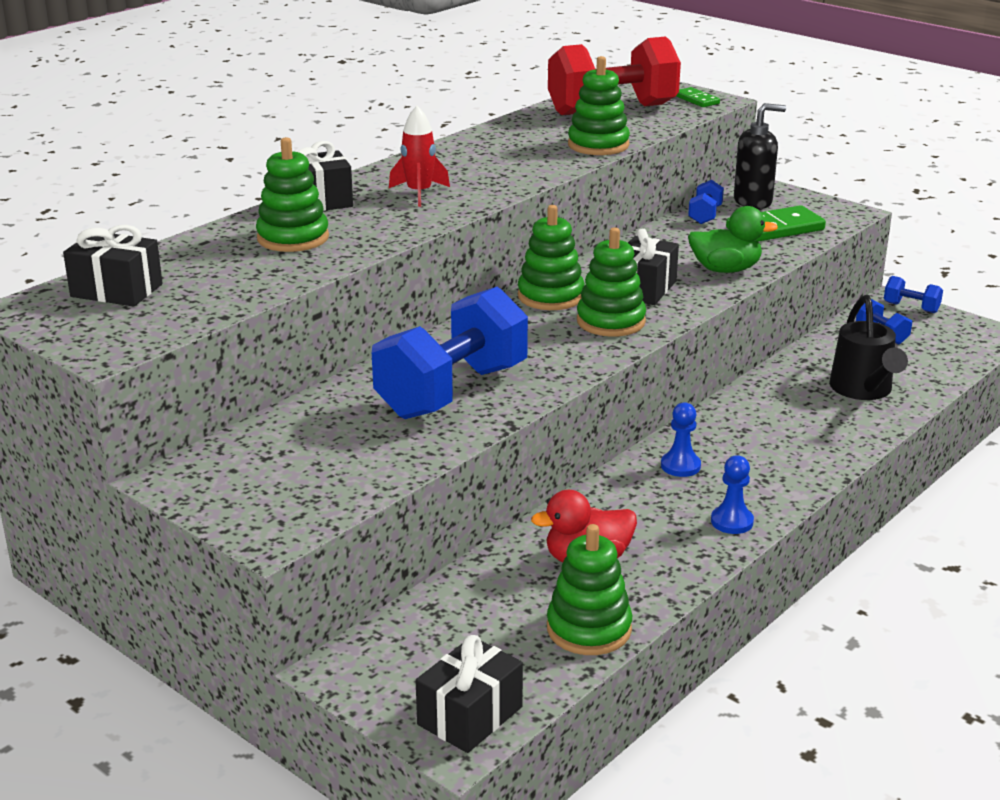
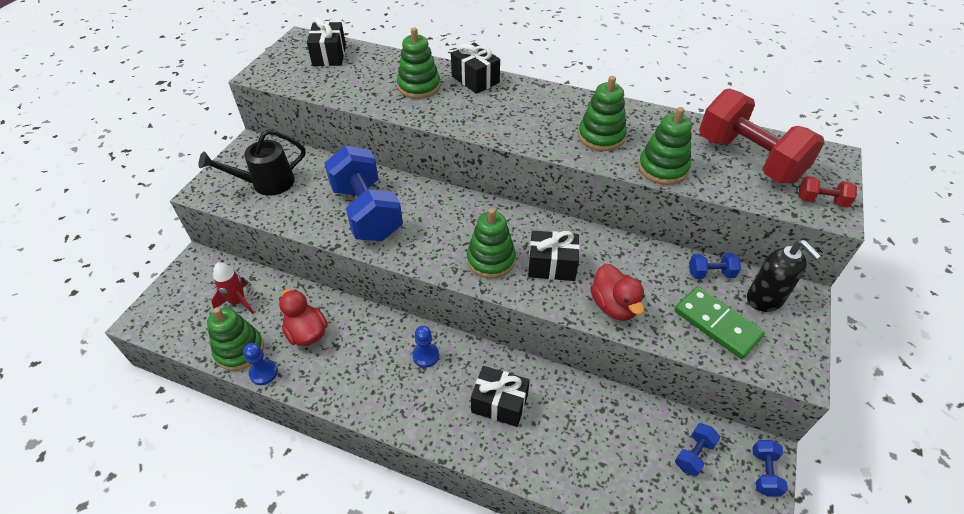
camera: 70 degrees right, 20 degrees up
blue dumbbell [372,287,528,419] -> blue dumbbell turned 45 degrees clockwise [324,145,403,241]
red rocket [389,106,450,207] -> red rocket moved to [211,262,254,314]
black gift [416,635,523,753] -> black gift moved to [471,366,530,427]
green stacking toy [518,205,584,310] -> green stacking toy moved to [578,76,627,151]
green domino [676,87,720,107] -> red dumbbell [798,176,857,208]
green duck [688,206,778,273] -> red duck [591,264,645,321]
blue pawn [711,455,754,534] -> blue pawn moved to [243,343,278,385]
black watering can [829,295,908,400] -> black watering can moved to [198,129,305,196]

